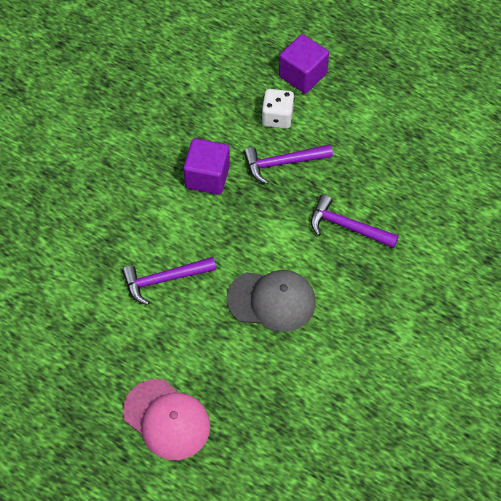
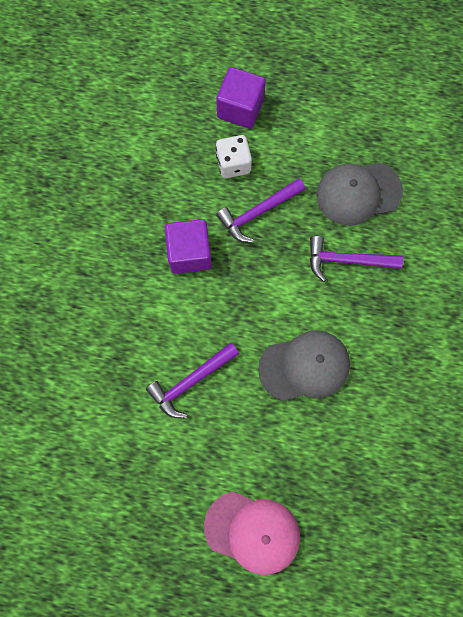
camera: 20 degrees left, 15 degrees up
none -> grey cap [316,162,403,226]

